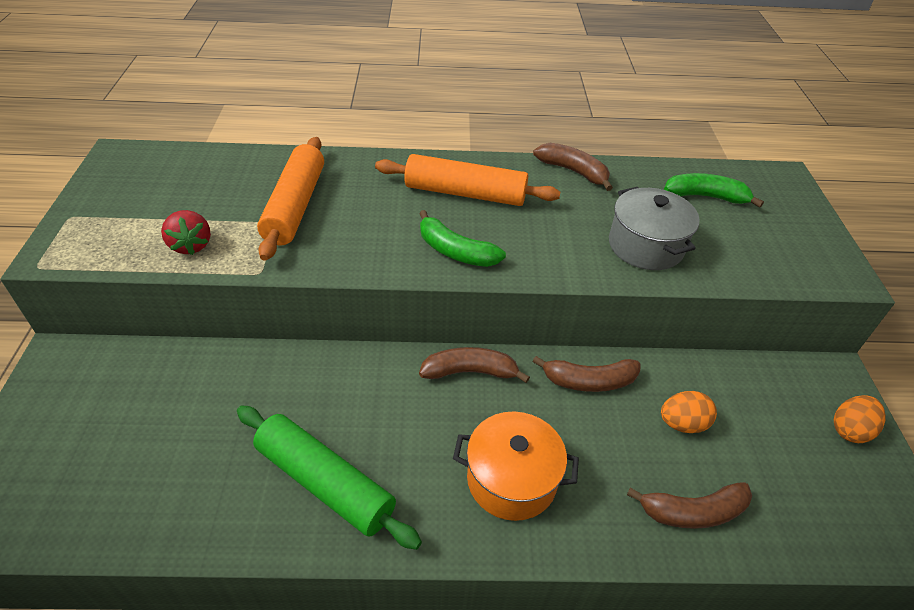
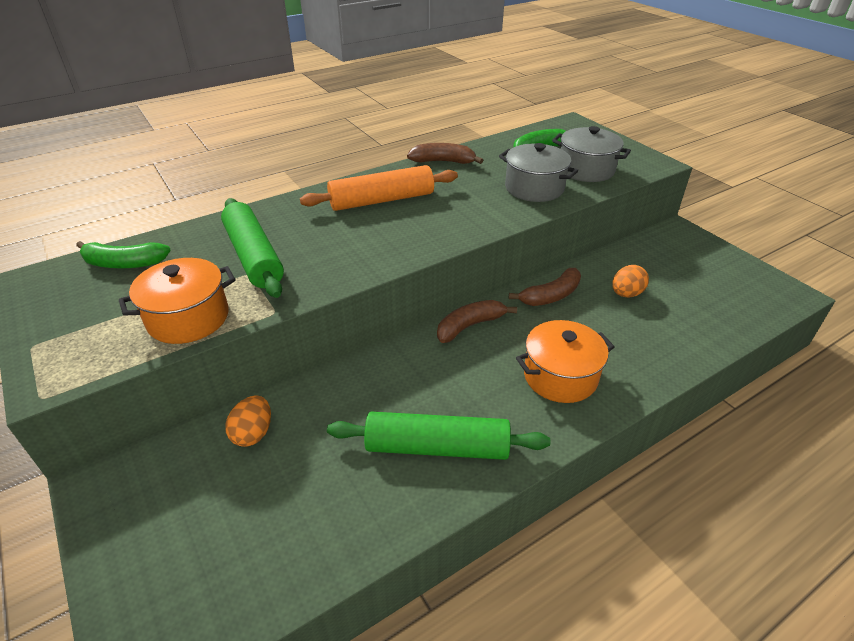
camera: 30 degrees left, 5 degrees down
red strawberry [161,210,211,255] -> orange pot [119,258,236,344]
orange rolling pin [257,137,324,261] -> green rolling pin [221,198,284,298]
green banana [419,210,506,267] -> green banana moved to [76,241,171,269]
brown banana [627,482,752,529] -> none
orange egg [834,395,886,443] -> orange egg moved to [225,395,271,447]
none -> grey pot [552,126,631,182]

